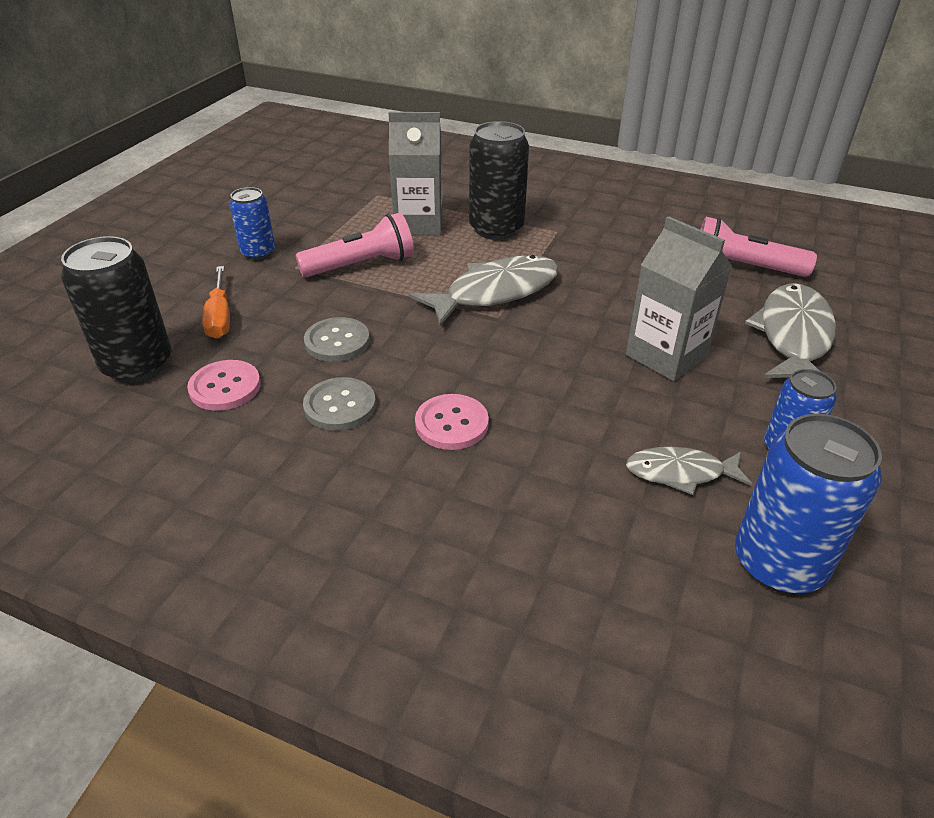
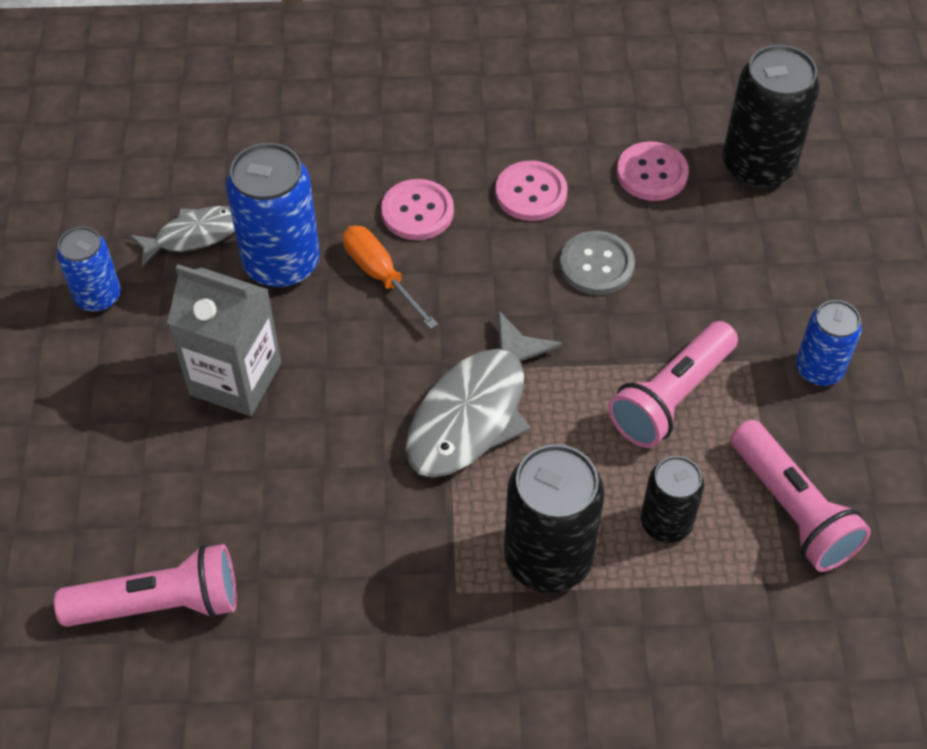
camera: 155 degrees right, 15 degrees up
orange screwdriver [202,266,230,339] -> orange screwdriver moved to [343,226,438,329]
grey button [303,377,376,431] -> pink button [495,161,568,221]
grey carton [388,112,443,235] -> black can [641,456,705,543]
blue can [735,414,882,594] -> blue can moved to [226,143,320,288]
grey fish [745,284,836,378] -> none
none -> pink flashlight [731,420,871,572]

